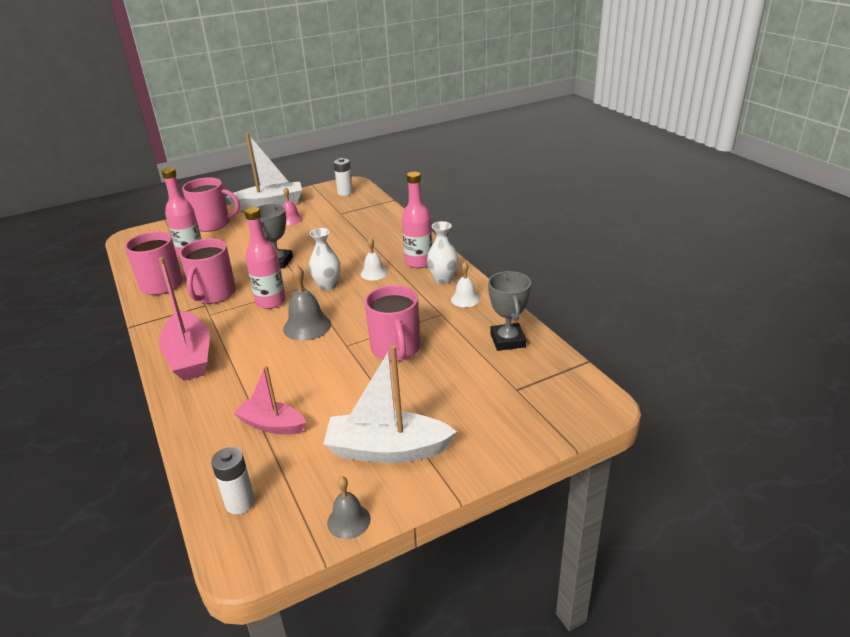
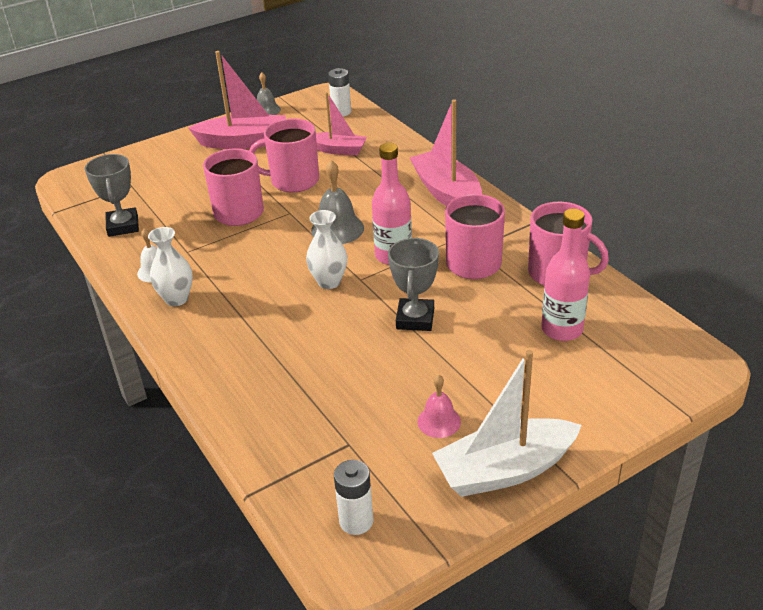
camera: 175 degrees right, 5 degrees up
pink mug [182,177,240,232] -> pink mug moved to [249,119,319,193]
white boat [323,345,457,463] -> pink boat [188,51,286,149]
white bell [361,237,388,281] -> none
pink bottle [402,172,432,268] -> none

